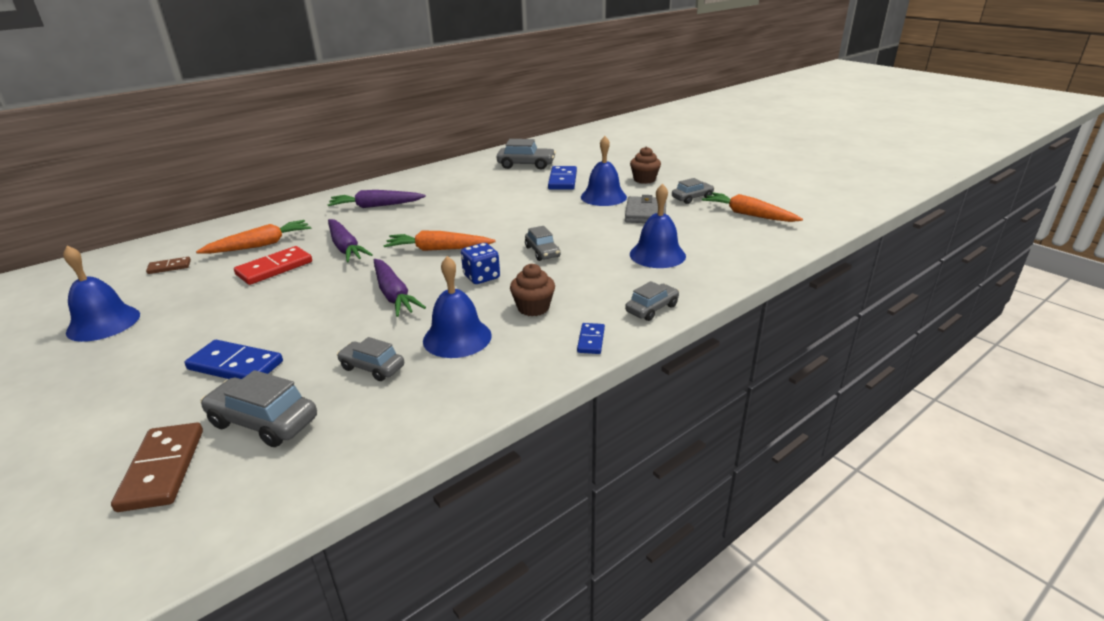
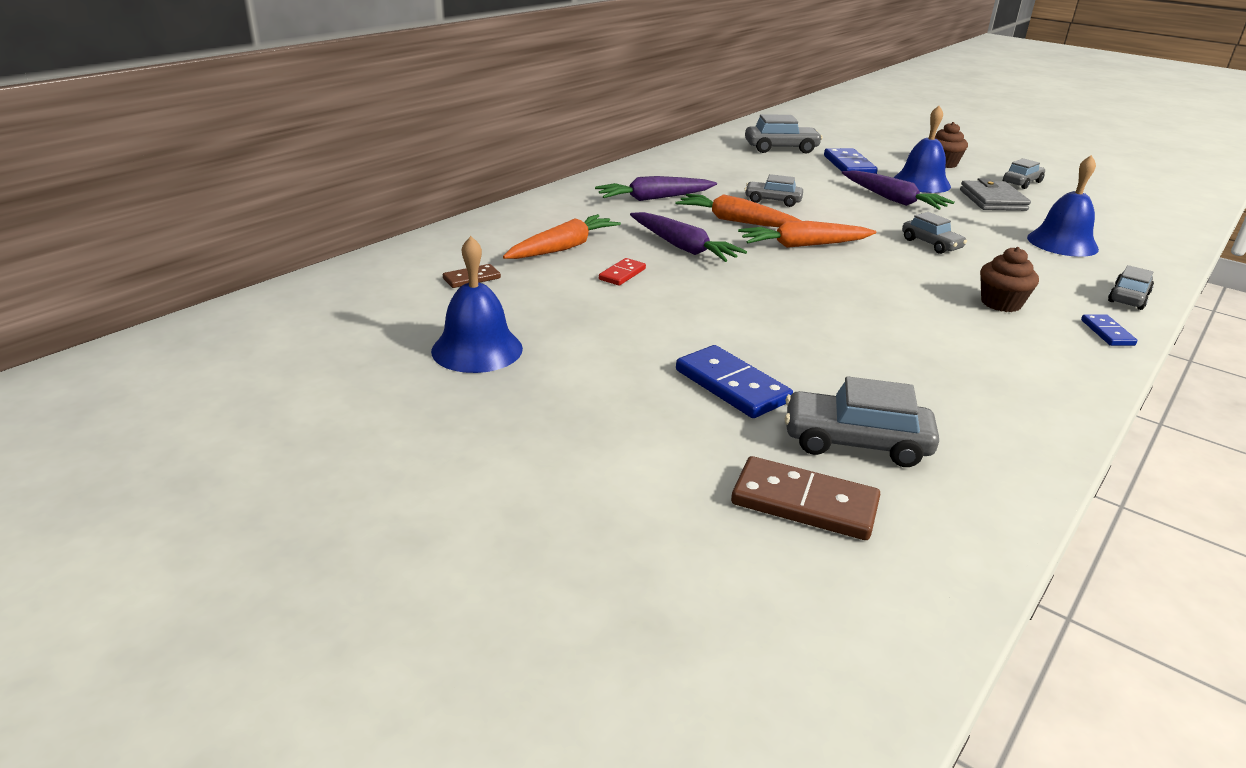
camera: 15 degrees left, 0 degrees up
brown domino [111,423,203,512] -> brown domino turned 45 degrees counterclockwise [731,456,881,540]
blue domino [184,340,283,379] -> blue domino turned 45 degrees clockwise [676,345,793,418]
red domino [234,246,312,285] -> red domino [599,258,646,286], size x0.57
grey car [337,337,404,381] -> grey car moved to [745,174,803,207]
purple carrot [374,259,426,317] -> purple carrot moved to [842,170,955,210]
blue bell [423,256,492,358] -> none
blue dice [461,243,500,284] -> none
orange carrot [702,192,803,222] -> orange carrot moved to [676,194,801,227]

